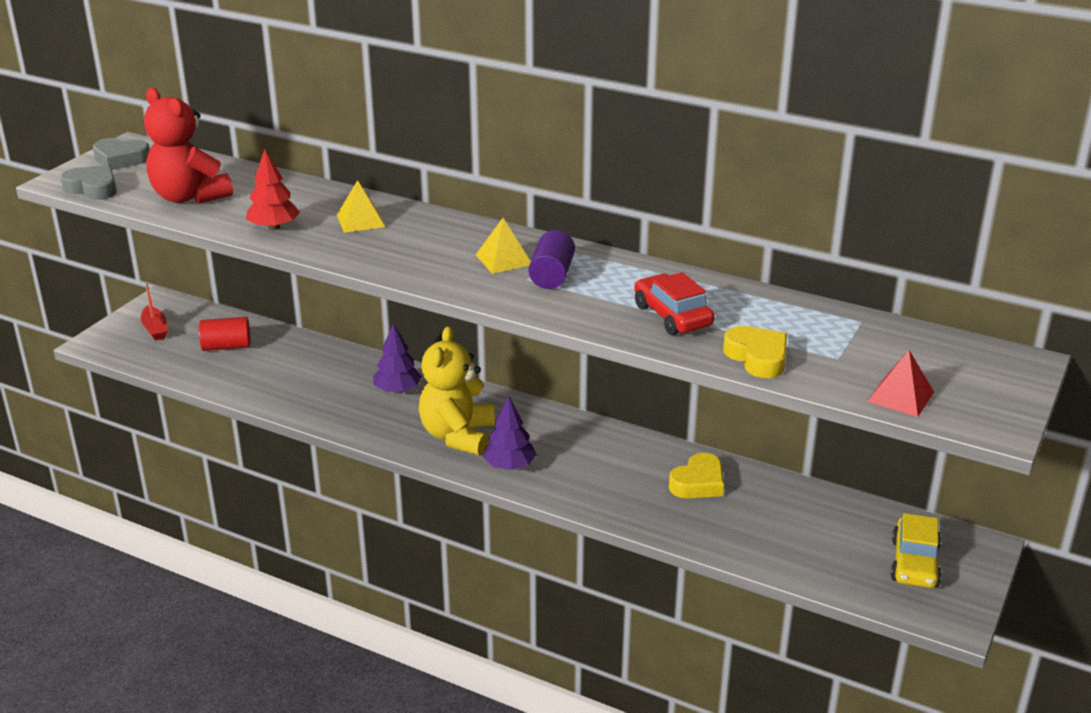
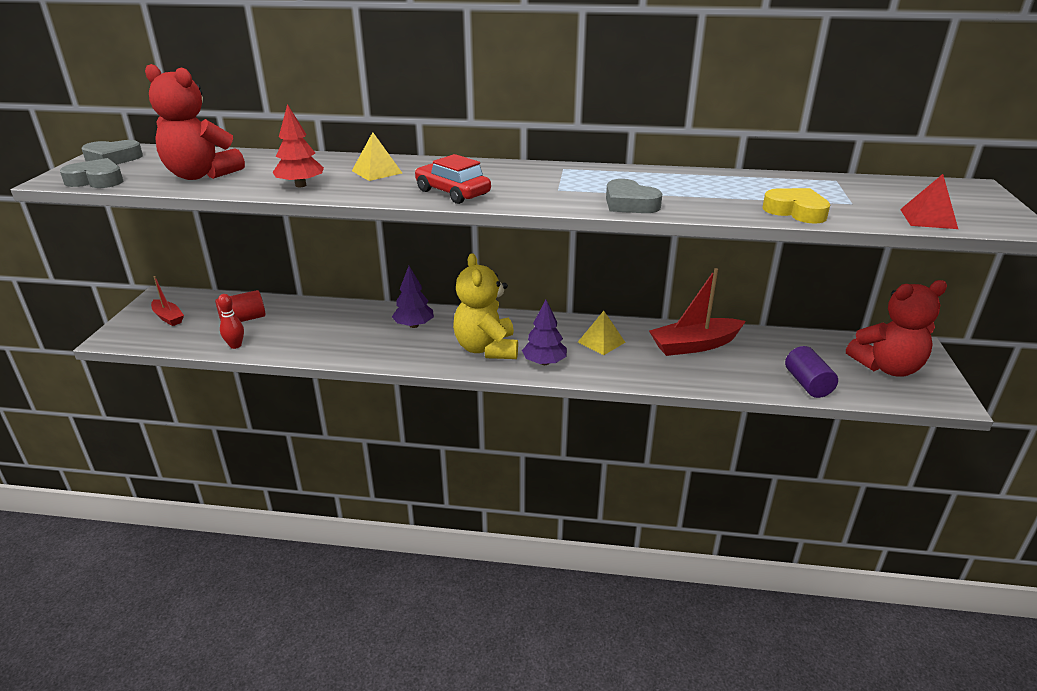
camera: 20 degrees left, 0 degrees up
yellow pyramid [476,218,531,274] -> yellow pyramid moved to [578,311,625,355]
purple cylinder [529,230,575,289] -> purple cylinder moved to [785,346,838,398]
red car [634,272,714,335] -> red car moved to [415,154,491,204]
yellow heart [669,453,724,498] -> red boat [649,268,746,356]
yellow car [891,513,942,588] -> red teddy bear [846,280,947,377]
none -> red bowling pin [218,294,244,349]
none -> grey heart [606,179,662,213]

